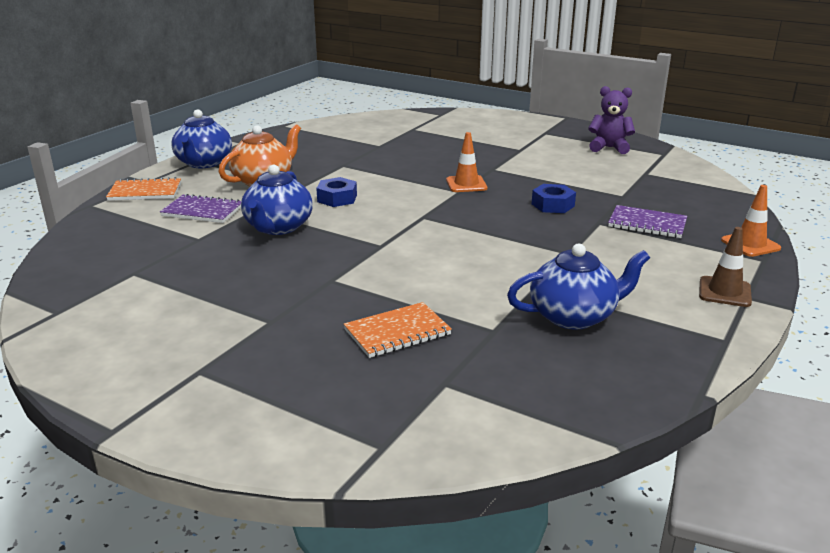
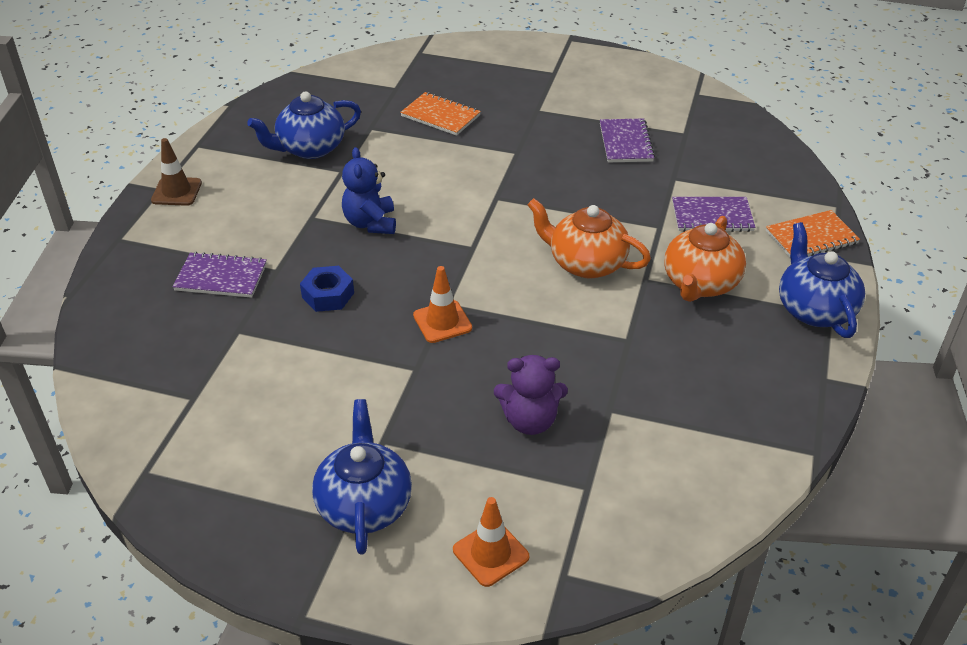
camera: 165 degrees right, 15 degrees up
blue teapot [241,165,313,235] -> blue teapot moved to [312,399,412,555]
blue nut [316,177,357,207] -> orange teapot [527,198,651,279]
orange notebook [344,302,452,358] -> orange notebook turned 75 degrees clockwise [400,92,481,136]
purple teddy bear [588,86,635,154] -> purple teddy bear moved to [494,355,568,435]
orange traffic cone [721,185,781,257] -> orange traffic cone moved to [453,497,529,587]
none -> blue teddy bear [342,147,396,234]
none -> purple notebook [600,118,655,162]

